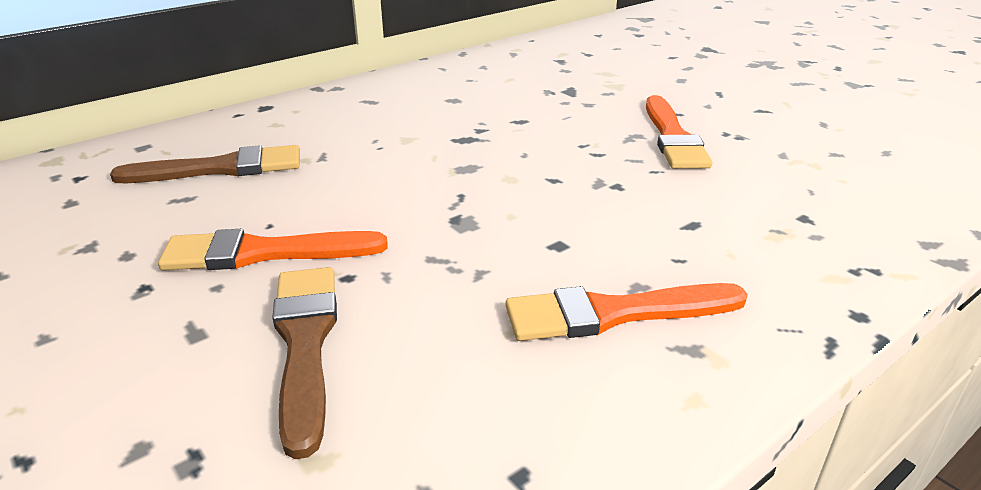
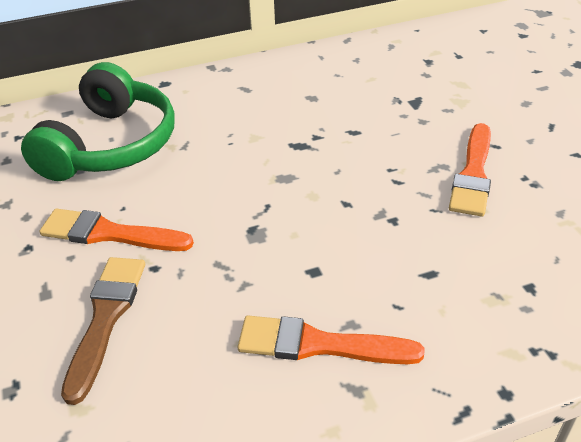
camera: 20 degrees right, 10 degrees up
brown brush [110,145,300,183] -> green headphones [21,62,175,181]

